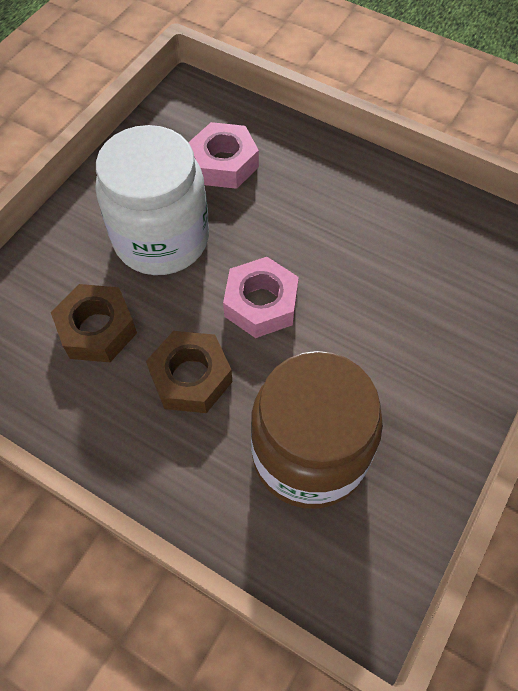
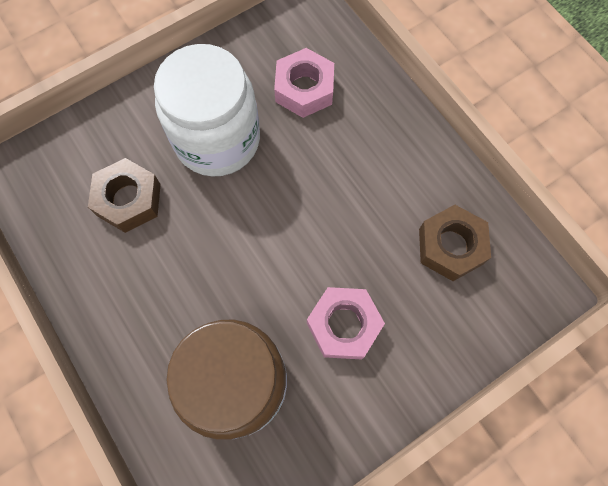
camera: 25 degrees right, 10 degrees up
brown nut [146,331,232,413] -> brown nut moved to [419,205,491,281]
pink nut [223,257,299,338] -> pink nut moved to [307,287,385,360]

